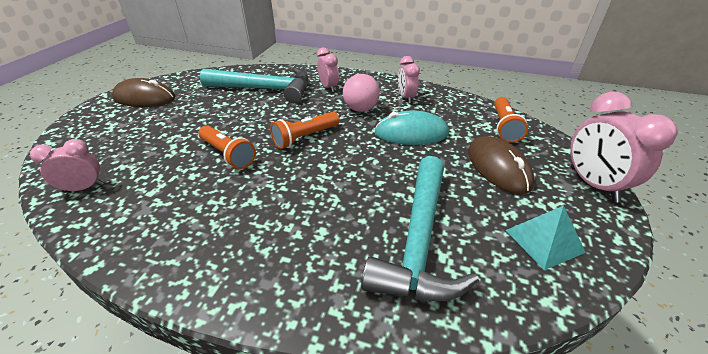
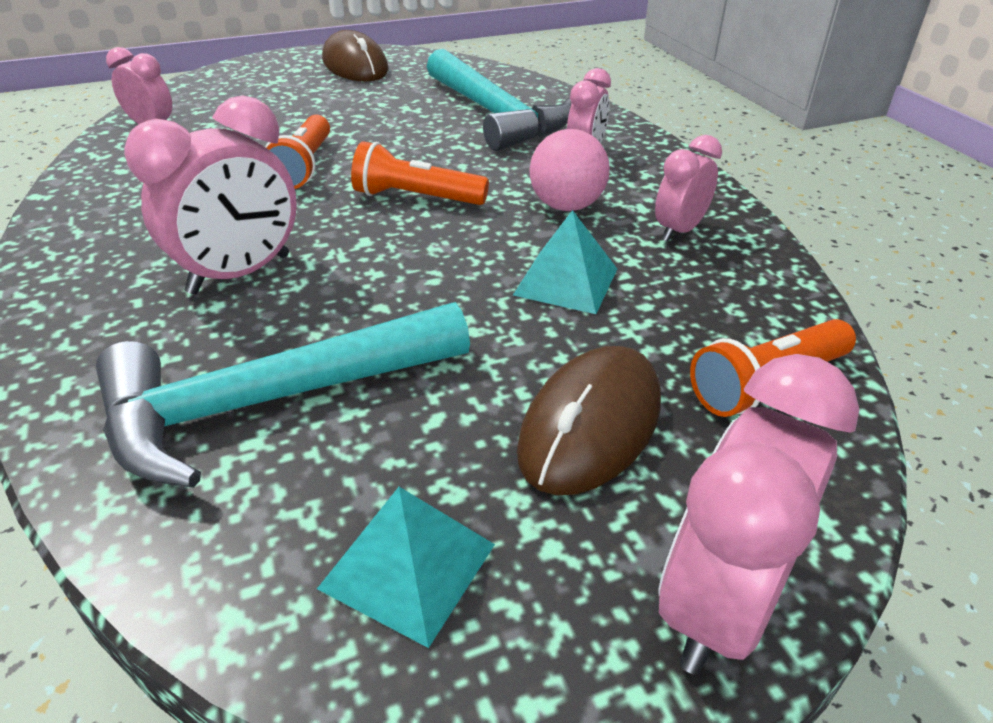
camera: 50 degrees right, 0 degrees up
turquoise mouse [375,110,449,145] -> turquoise pyramid [513,210,617,314]
none -> pink clock [124,95,297,295]

